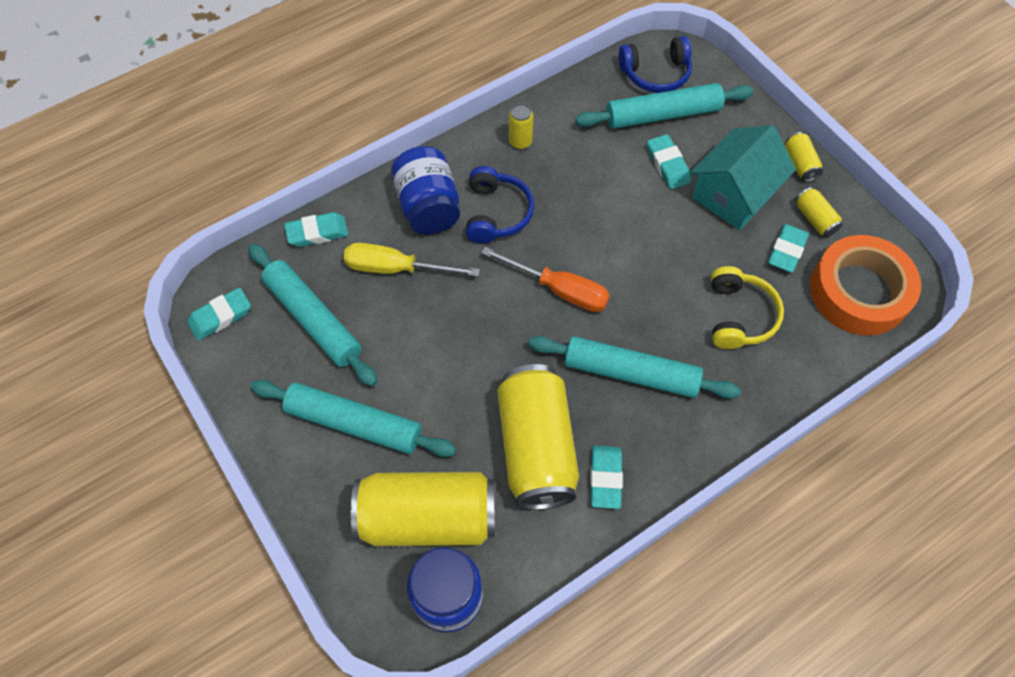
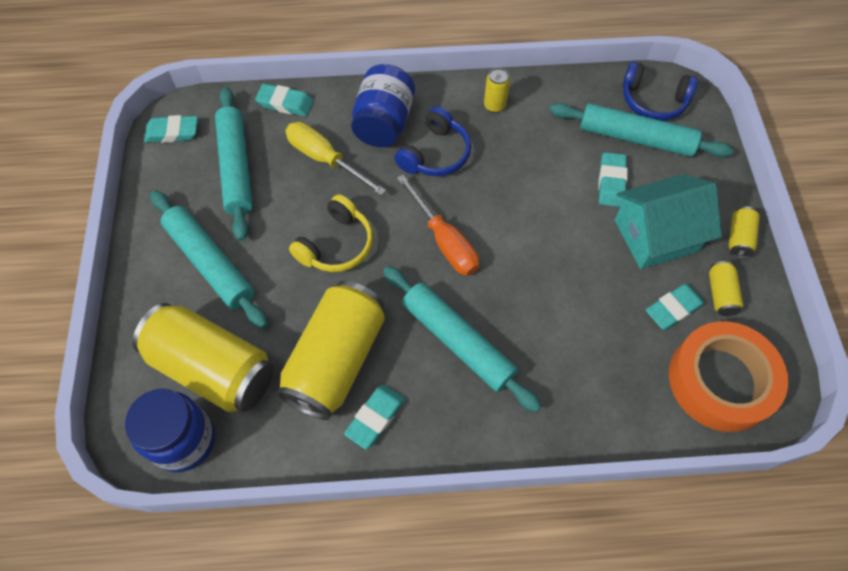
camera: 30 degrees right, 0 degrees up
yellow headphones [711,266,784,349] -> yellow headphones moved to [289,195,373,272]

